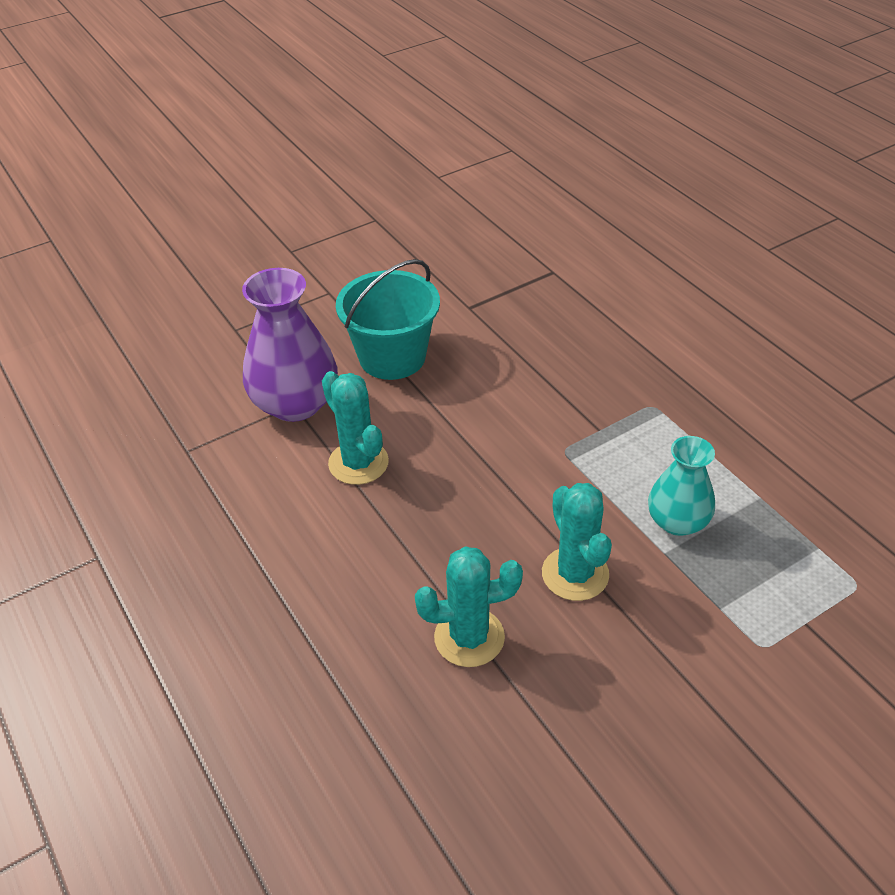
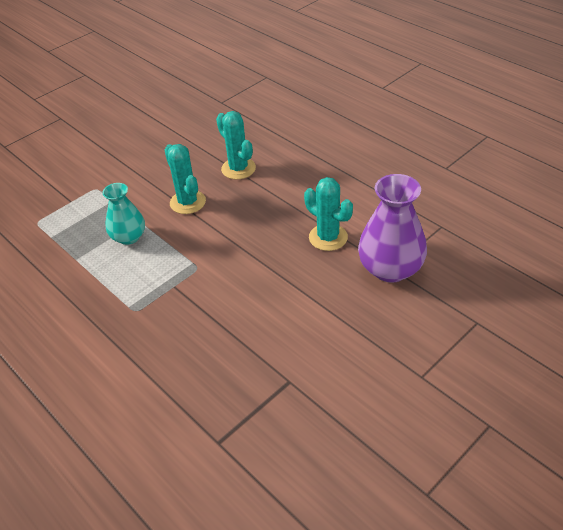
camera: 170 degrees right, 0 degrees up
turquoise bucket [336,259,440,380] -> none
turquoise cactus [415,546,523,667] -> turquoise cactus turned 75 degrees clockwise [216,111,256,179]

